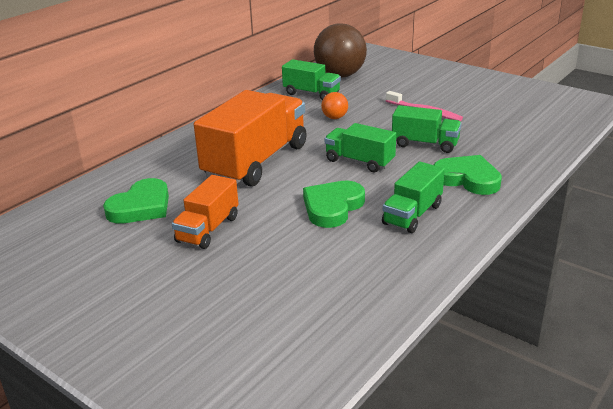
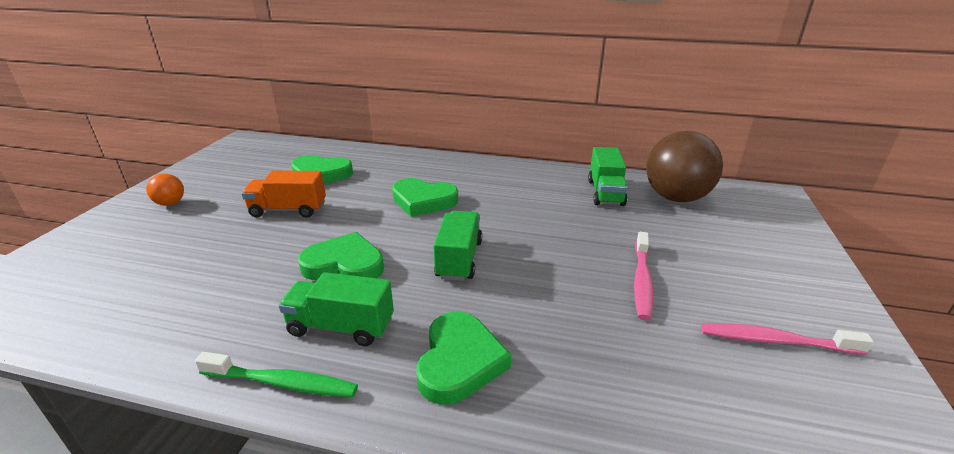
camera: 65 degrees right, 0 degrees up
orange truck [194,90,307,187] -> green heart [392,178,458,217]
orange ball [321,92,348,119] -> orange ball moved to [146,173,184,206]
green truck [392,105,462,153] -> none
none -> green toothbrush [195,352,358,397]
none -> pink toothbrush [701,323,874,355]

